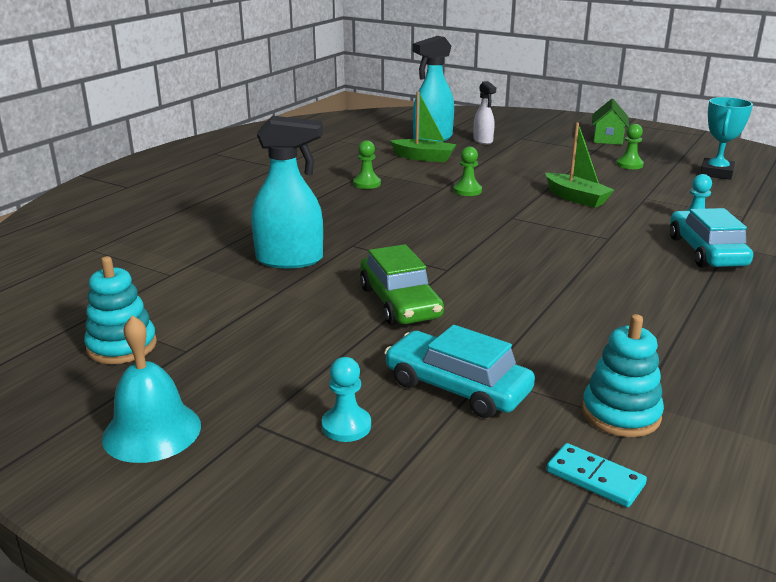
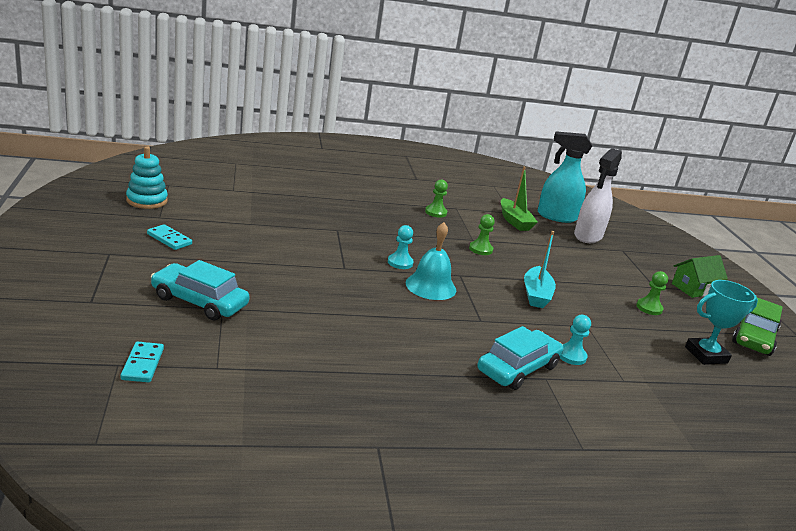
camera: 45 degrees right, 0 degrees up
turquoise bell [102,315,201,463] -> turquoise bell moved to [406,222,456,300]
turquoise spray bottle [251,116,323,268] -> none
turquoise pawn [322,357,371,442] -> turquoise pawn moved to [388,225,414,269]
green car [360,244,444,325] -> green car moved to [732,297,783,356]
turquoise car [384,325,535,418] -> turquoise car turned 60 degrees counterclockwise [151,260,250,320]
white spray bottle [473,81,496,144] -> white spray bottle [574,148,622,243], size x1.70
green boat [545,123,614,208] -> turquoise boat [524,231,556,308]
turquoise stacking toy [582,314,664,437] -> none
none -> turquoise domino [147,224,192,250]

